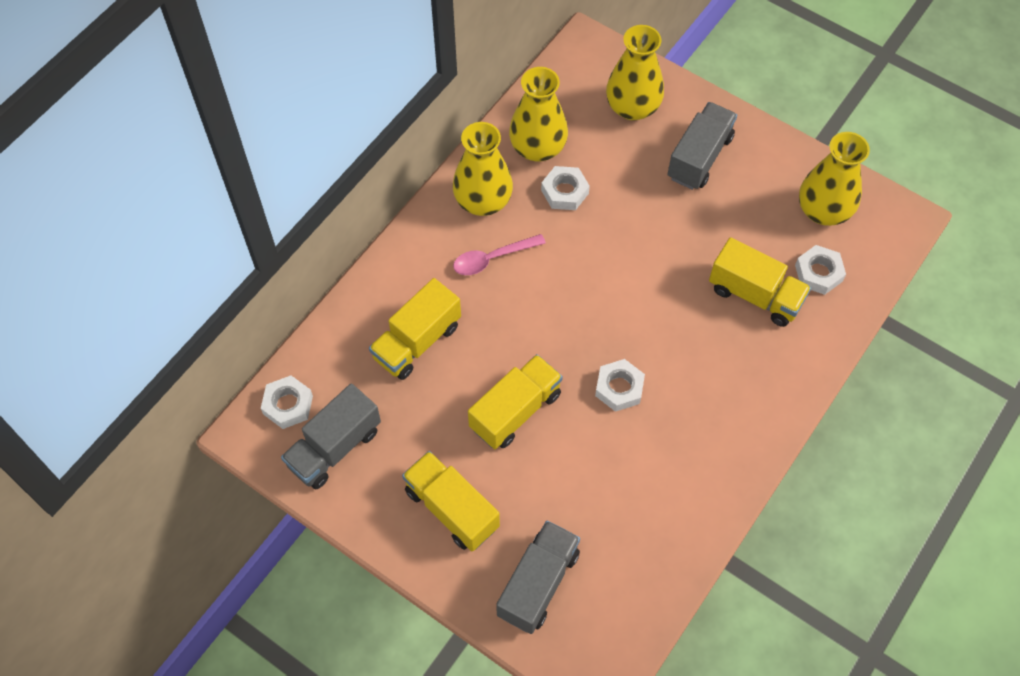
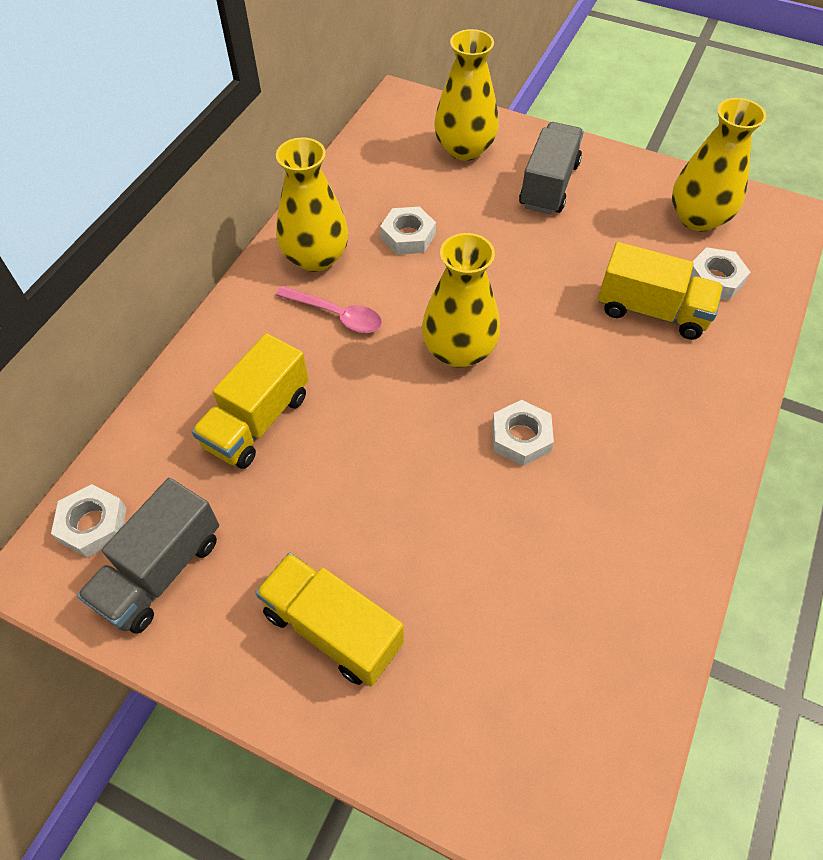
camera: 10 degrees left, 5 degrees down
pink spoon [453,234,546,275] -> pink spoon turned 120 degrees counterclockwise [276,286,382,333]
yellow truck [468,354,563,449] -> none
grey truck [496,521,580,634] -> none
yellow vase [509,67,568,162] -> yellow vase moved to [422,233,500,368]

